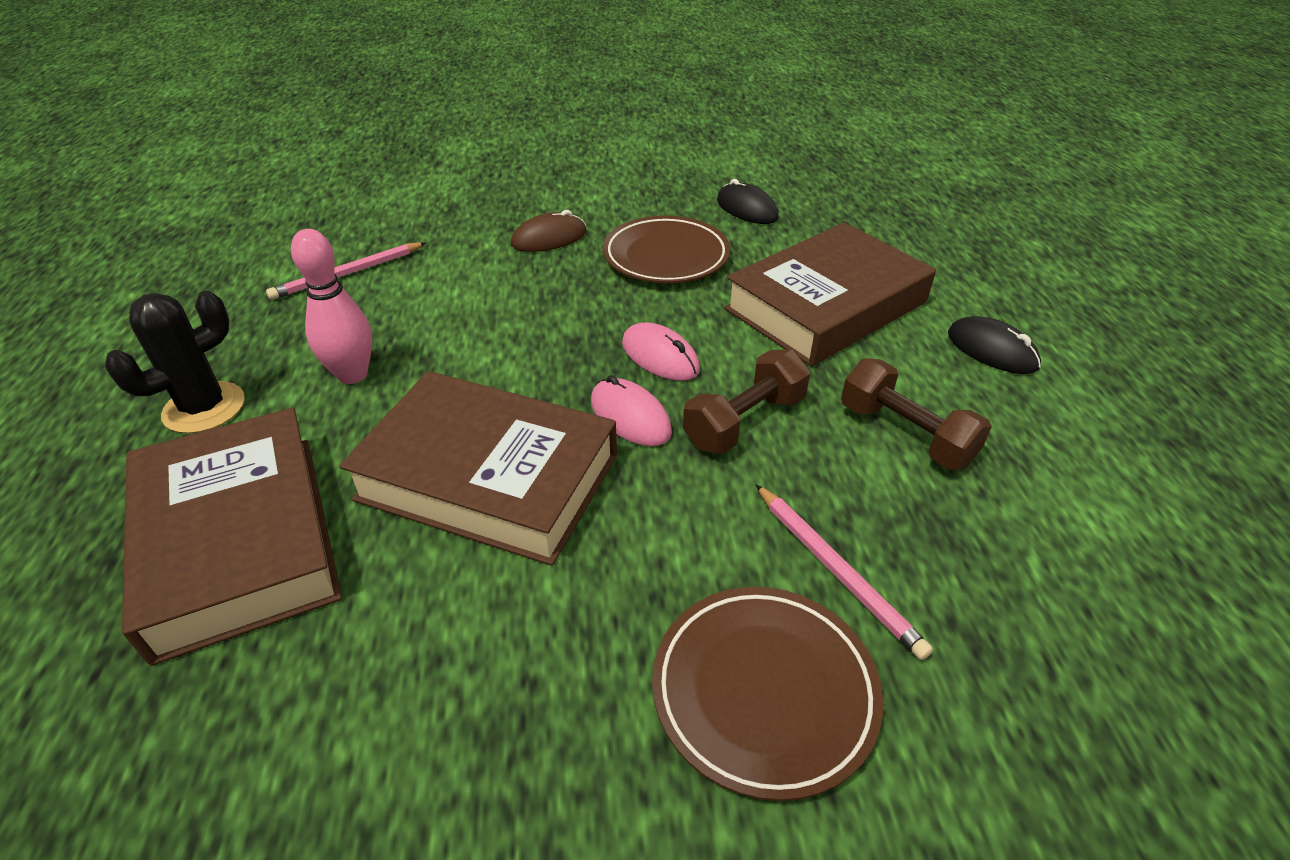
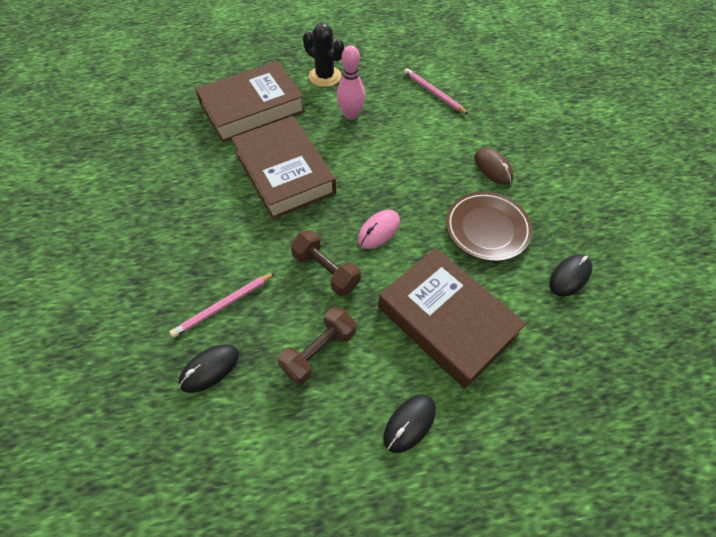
camera: 85 degrees right, 15 degrees up
brown book [339,371,617,566] -> brown book turned 45 degrees counterclockwise [231,116,336,219]
pink mouse [591,375,672,446] -> none
brown plate [652,587,883,801] -> none
none -> black mouse [179,344,239,393]

